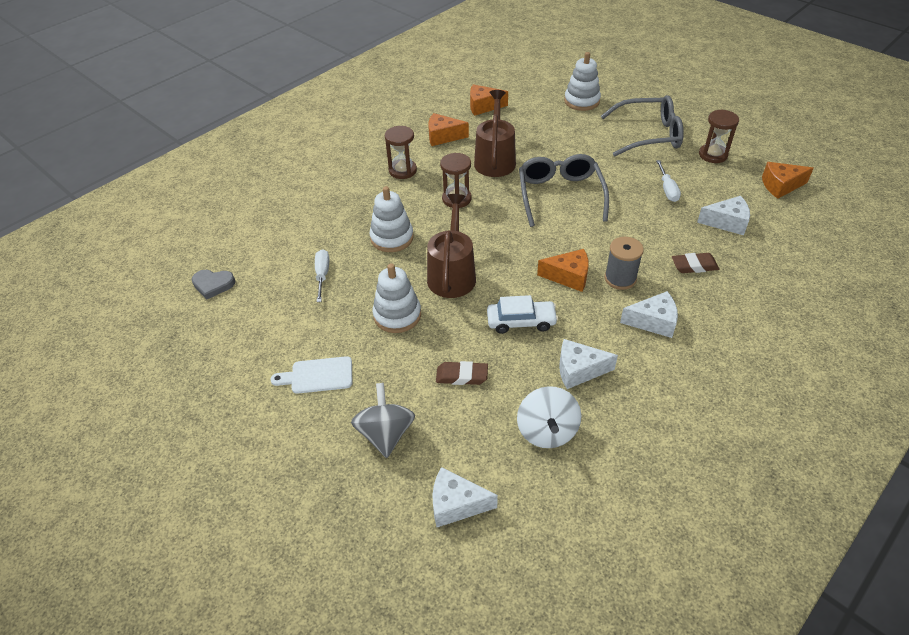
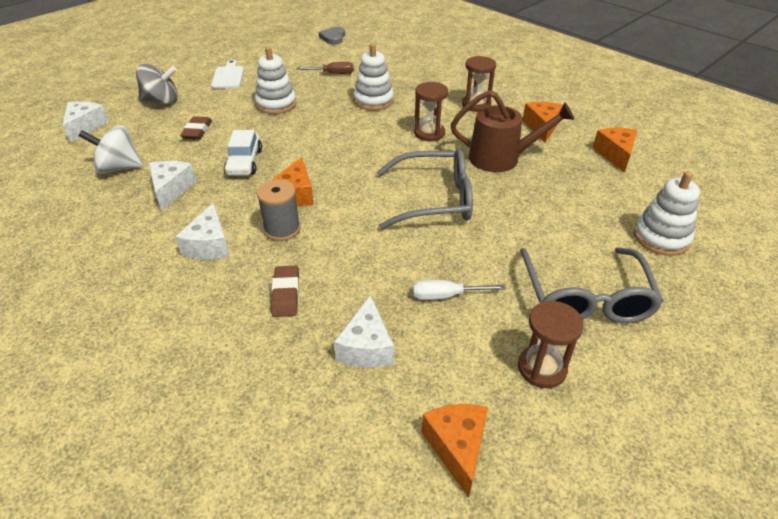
camera: 90 degrees right, 5 degrees down
white screwdriver [315,249,329,302] -> brown screwdriver [296,62,354,74]
brown watering can [427,194,476,298] -> none

